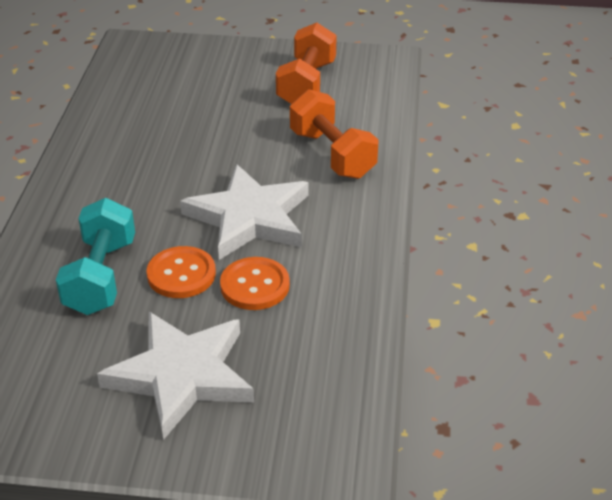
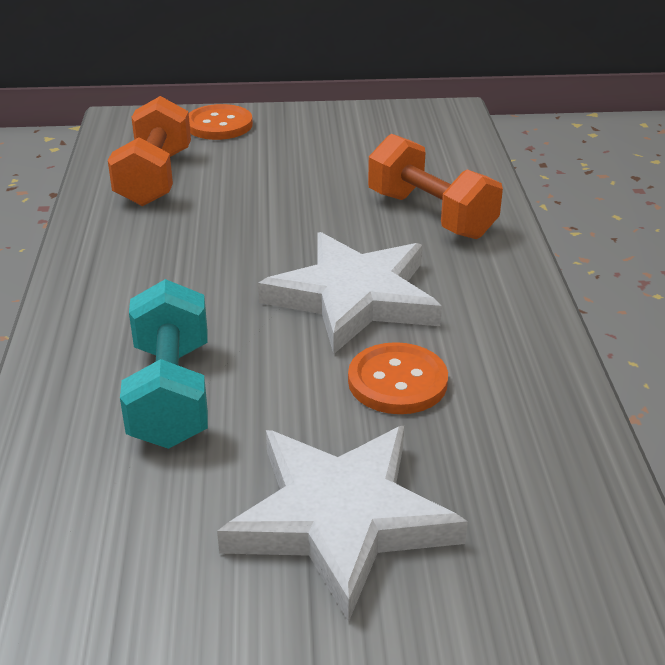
camera: 10 degrees left, 5 degrees down
orange button [146,246,216,298] -> orange button moved to [189,104,253,140]
orange dumbbell [276,23,337,104] -> orange dumbbell moved to [108,96,191,206]

